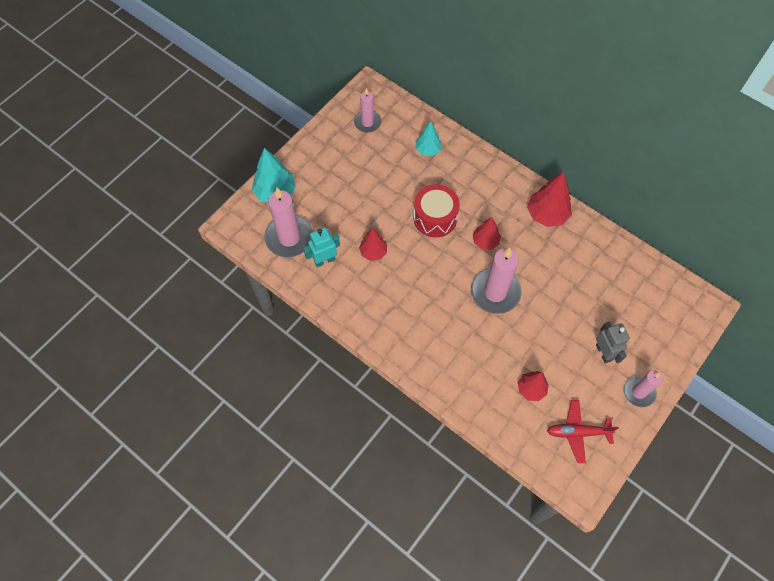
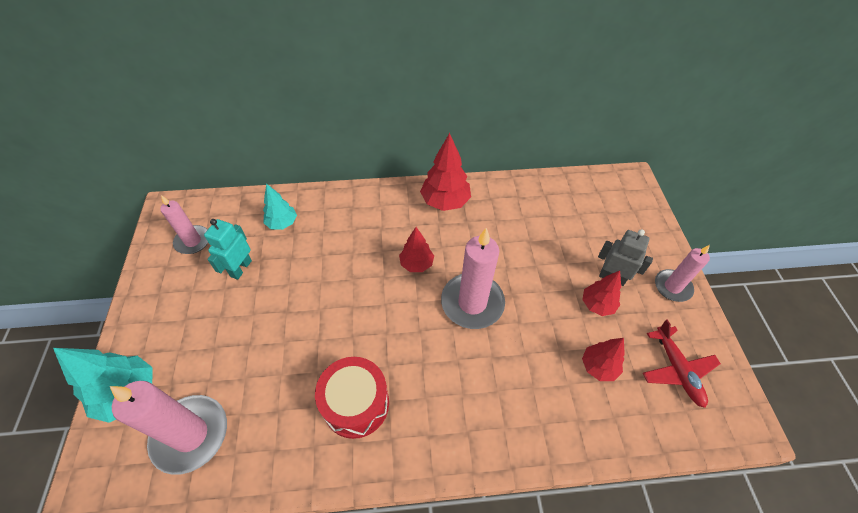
camera: 45 degrees left, 10 degrees down
turquoise robot [304,227,340,267] -> turquoise robot moved to [204,219,252,280]
red tree [359,228,387,261] -> red tree moved to [582,271,621,316]
red drum [413,184,460,237] -> red drum moved to [315,357,389,439]
red plane [547,400,619,463] -> red plane turned 60 degrees counterclockwise [643,319,721,408]

